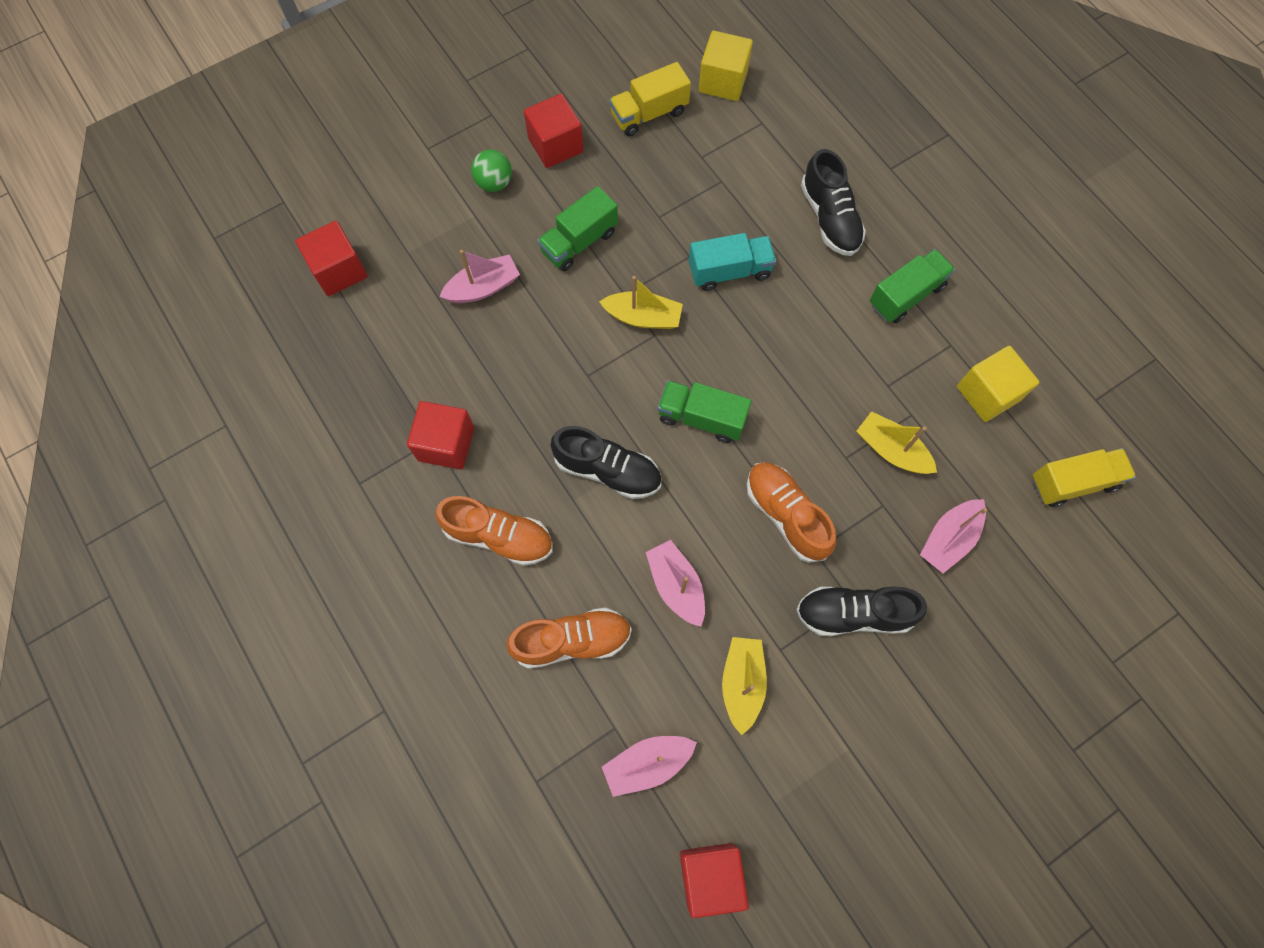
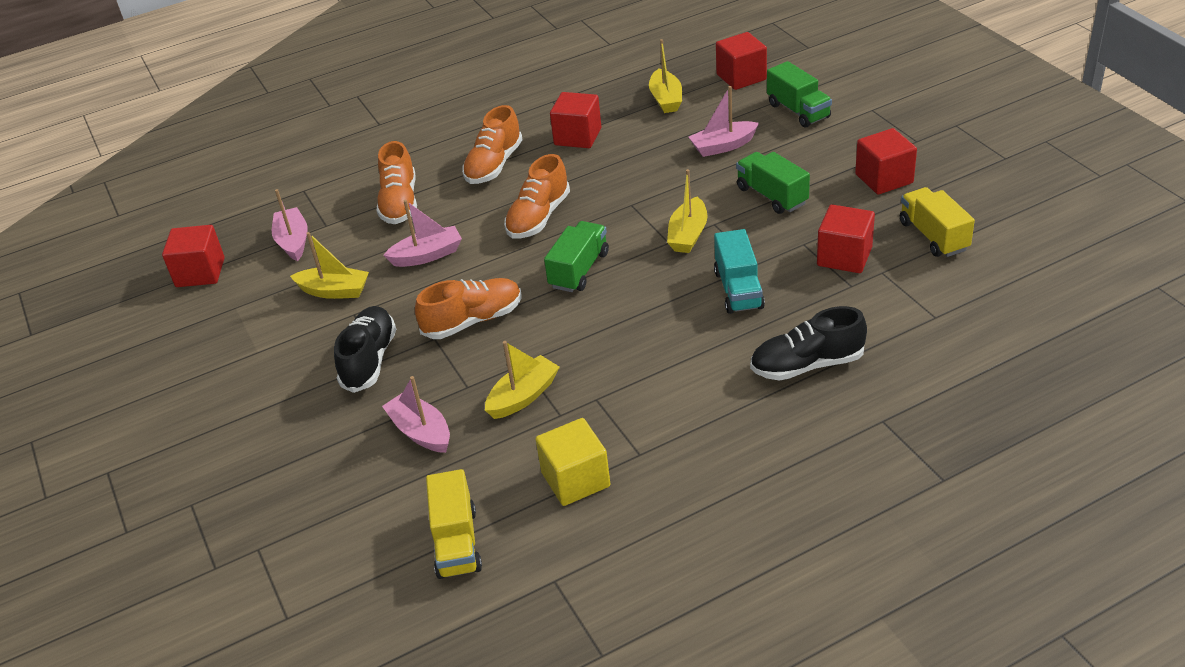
camera: 100 degrees right, 30 degrees down
pink boat [439,250,520,303] -> pink boat turned 90 degrees clockwise [689,86,759,157]
green ball [471,149,512,192] -> none
black shoe [551,426,661,499] -> orange shoe [504,154,570,238]
yellow cube [699,31,753,101] -> none
green truck [870,249,955,323] -> green truck moved to [767,61,832,128]
none -> yellow boat [649,39,682,113]
none -> red cube [817,204,875,273]

